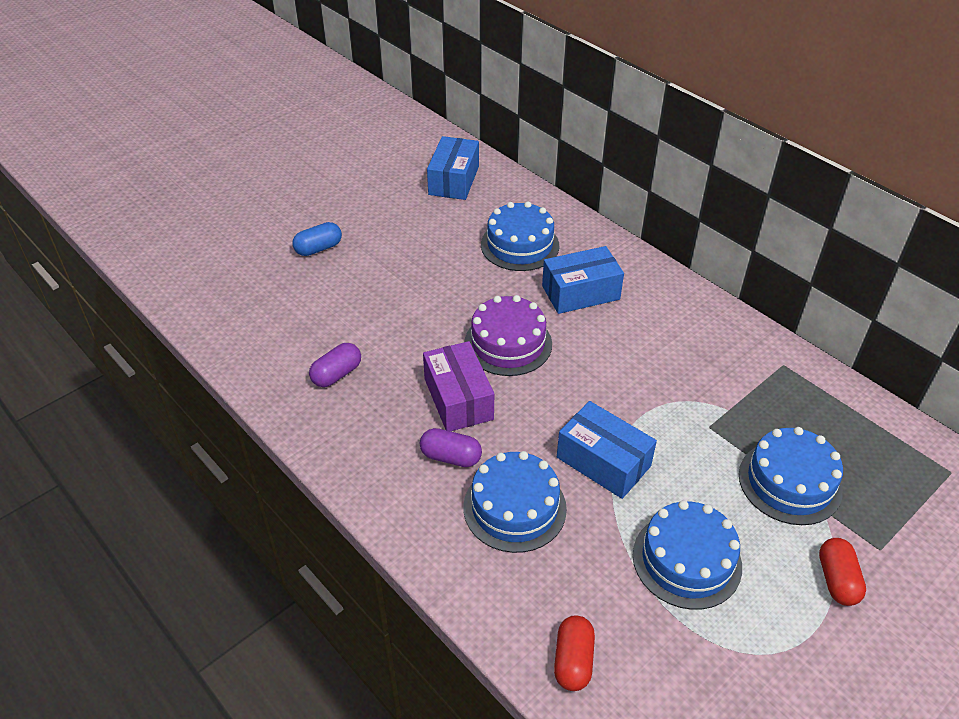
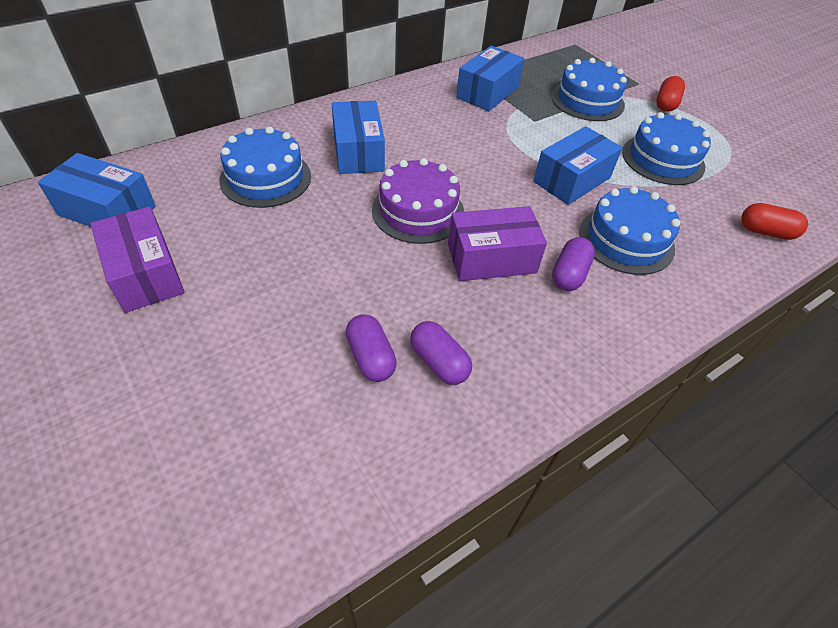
camera: 85 degrees left, 5 degrees up
blue capsule [292,222,342,256] -> none
red capsule [819,538,866,606] -> red capsule turned 75 degrees counterclockwise [656,76,685,112]
none -> purple box [90,207,185,313]
none -> purple capsule [345,314,397,382]
none -> blue box [456,46,524,111]

